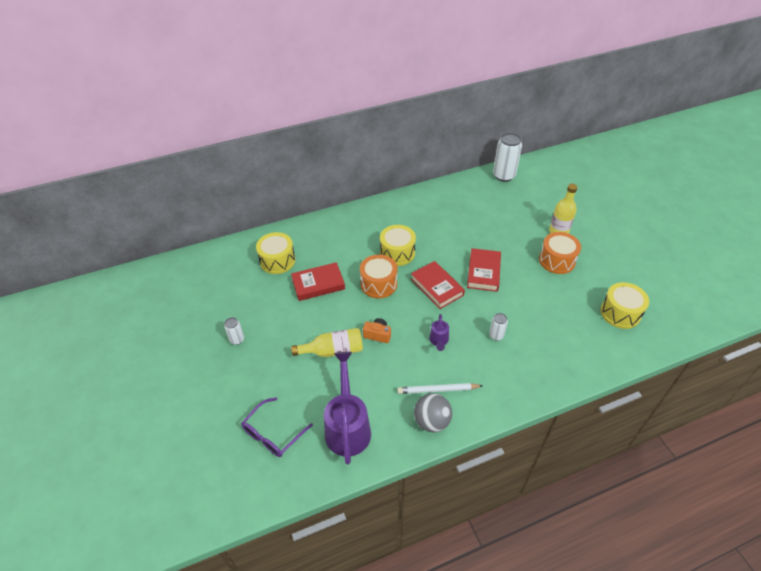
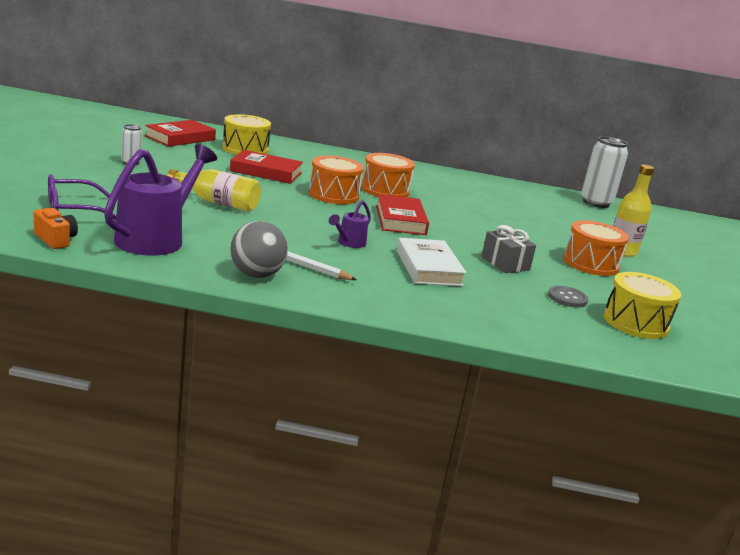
camera: 25 degrees right, 25 degrees down
orange camera [363,318,391,343] -> orange camera moved to [34,208,78,249]
yellow drum [380,225,416,266] -> orange drum [361,153,415,197]
red book [467,248,501,292] -> red book moved to [145,120,216,147]
white can [489,313,508,341] -> white book [397,238,467,286]
none -> grey gift [481,225,536,273]
none -> grey button [548,286,588,308]

